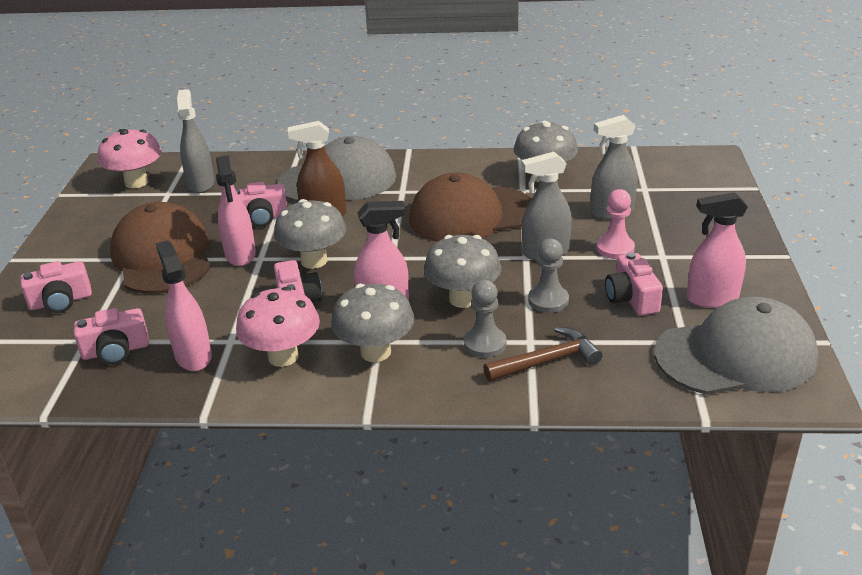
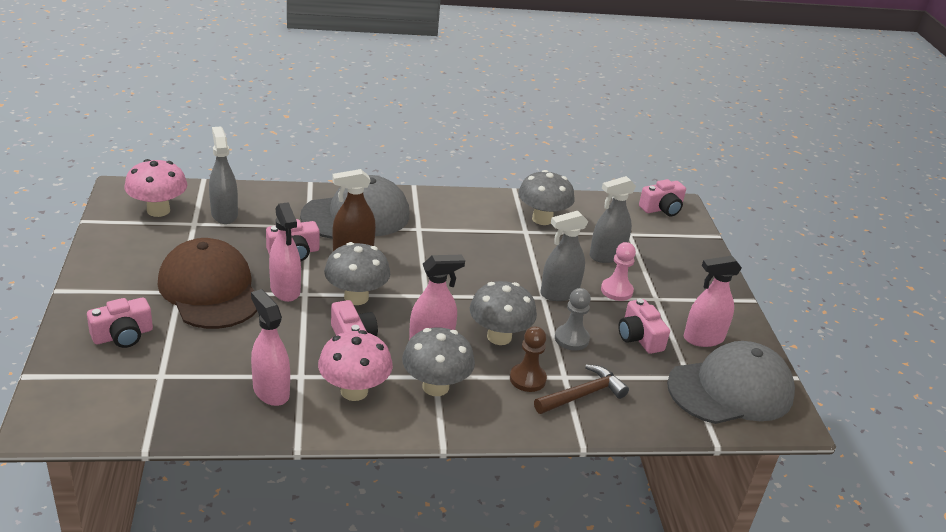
camera: 15 degrees left, 0 degrees up
pink camera [74,308,149,365] -> pink camera moved to [639,179,686,216]
brown cap [409,173,531,242] -> none
grey pawn [464,280,506,358] -> brown pawn [510,326,547,392]

